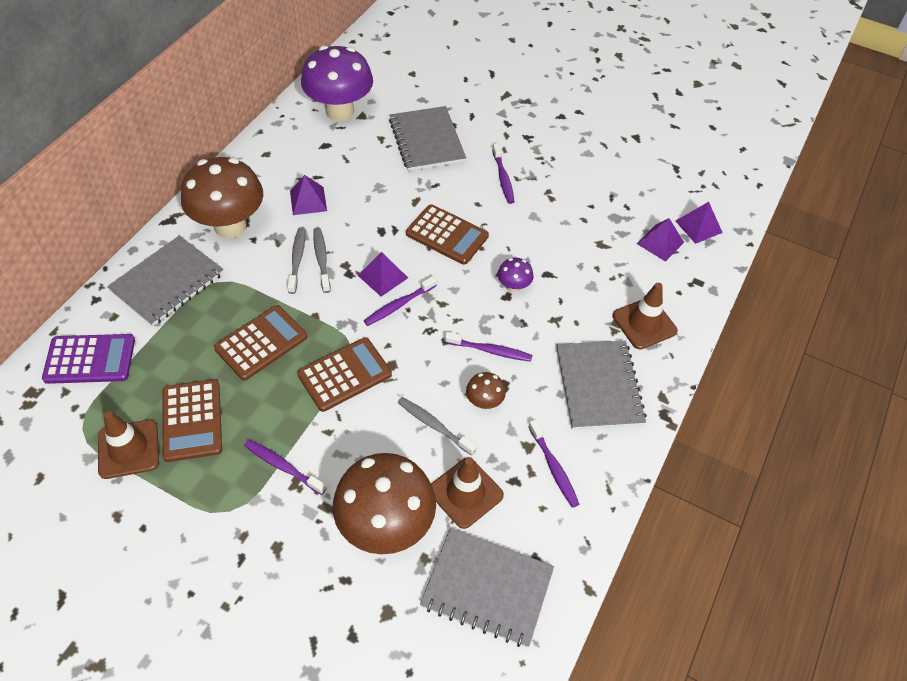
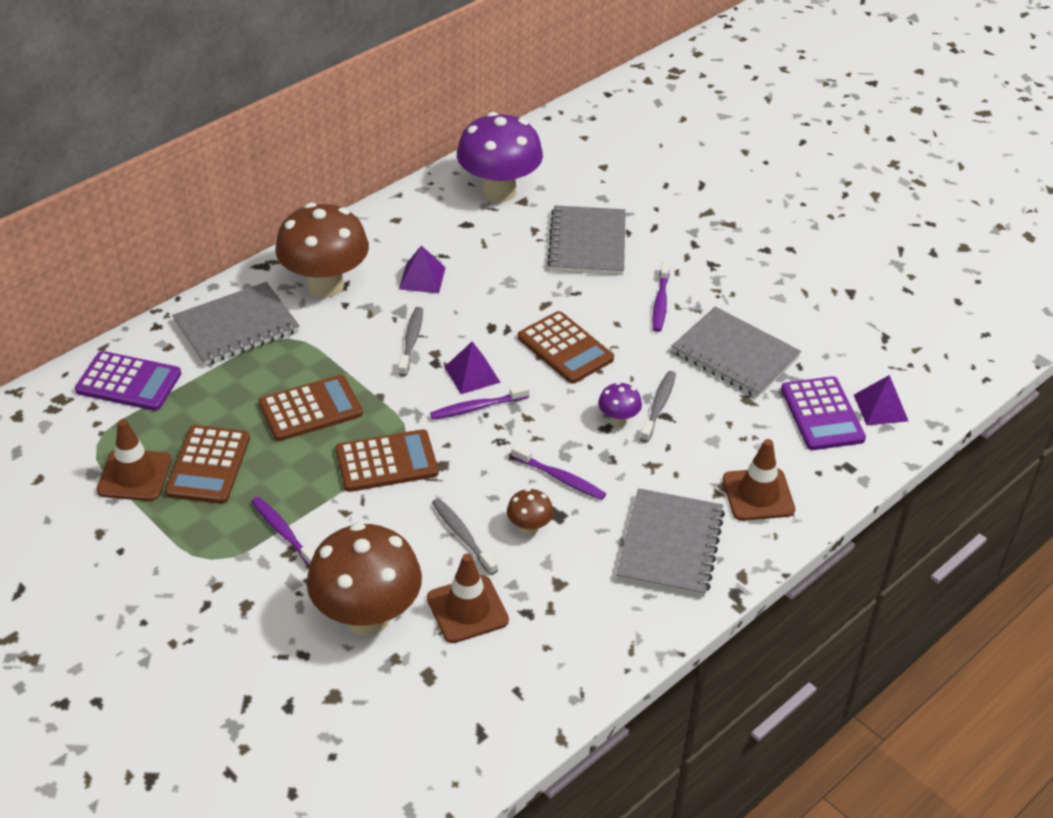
camera: 20 degrees right, 10 degrees down
grey toothbrush [287,227,305,294] -> grey toothbrush moved to [640,371,676,443]
grey notebook [420,528,554,648] -> grey notebook moved to [671,307,801,398]
purple toothbrush [528,419,579,508] -> none
purple pyramid [637,218,684,262] -> purple calculator [781,376,866,450]

